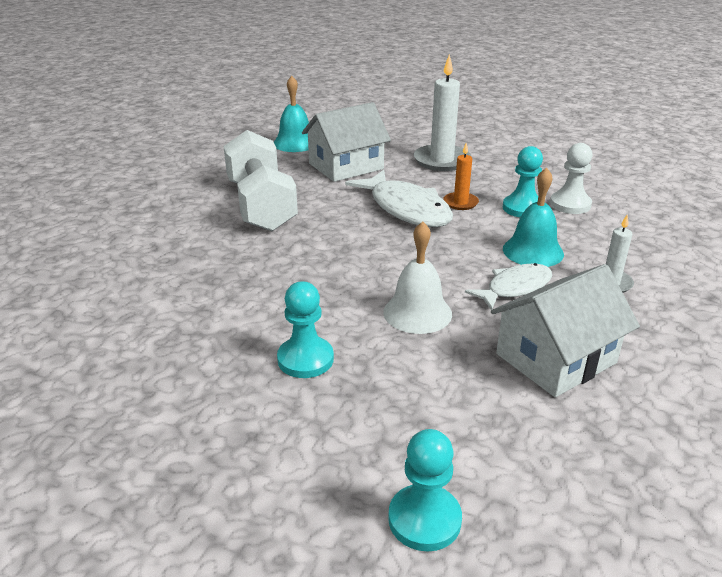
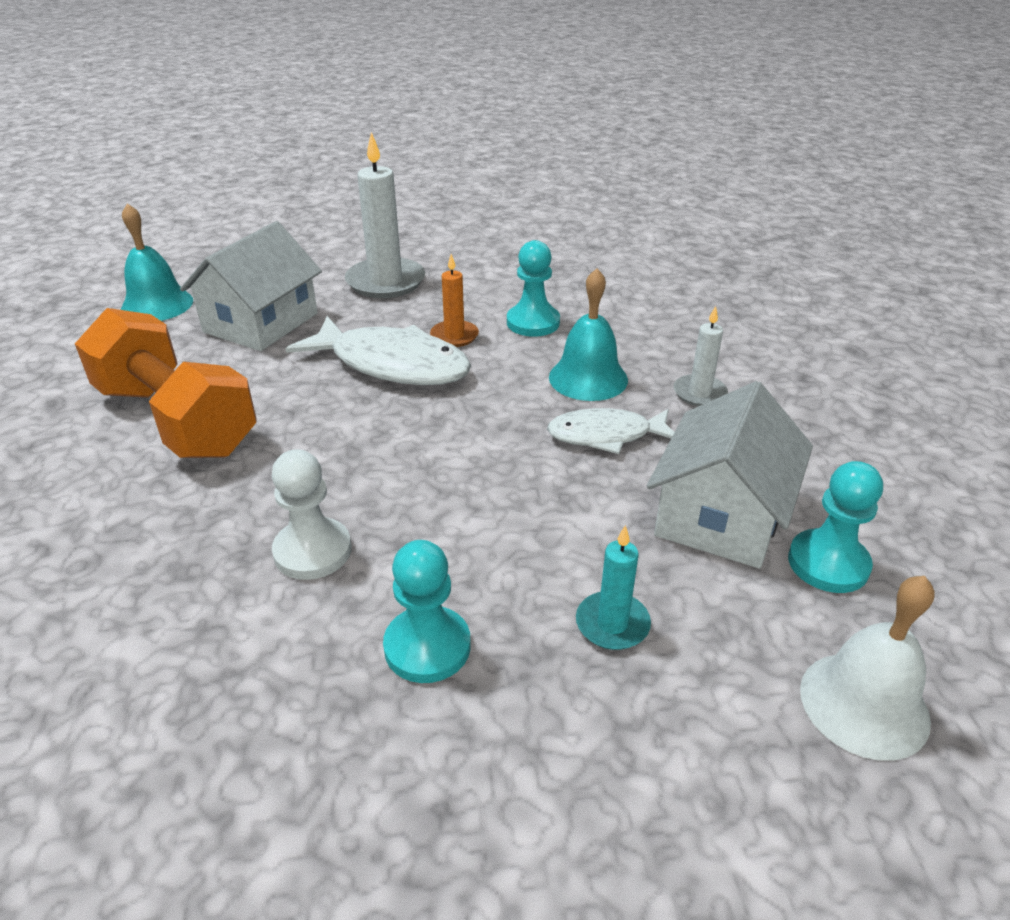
camera: 30 degrees left, 5 degrees up
white dumbbell [223,130,298,231] -> orange dumbbell [75,308,257,458]
white bell [383,221,452,334] -> white bell moved to [800,576,935,761]
turquoise pawn [388,429,462,551] -> turquoise pawn moved to [788,461,883,593]
white fish [465,263,552,310] -> white fish turned 120 degrees counterclockwise [547,408,674,454]
white pawn [550,143,593,214] -> white pawn moved to [272,449,351,580]
none -> turquoise candle [576,525,651,650]

